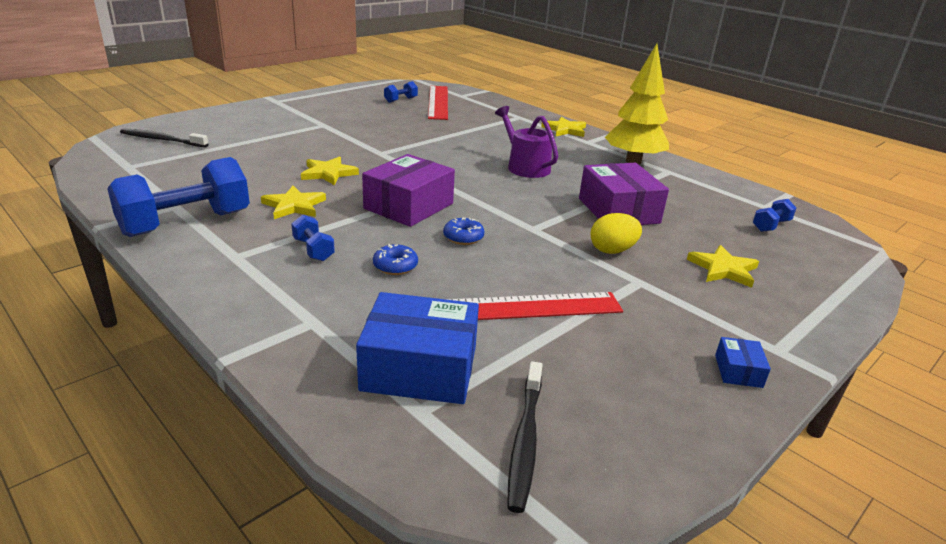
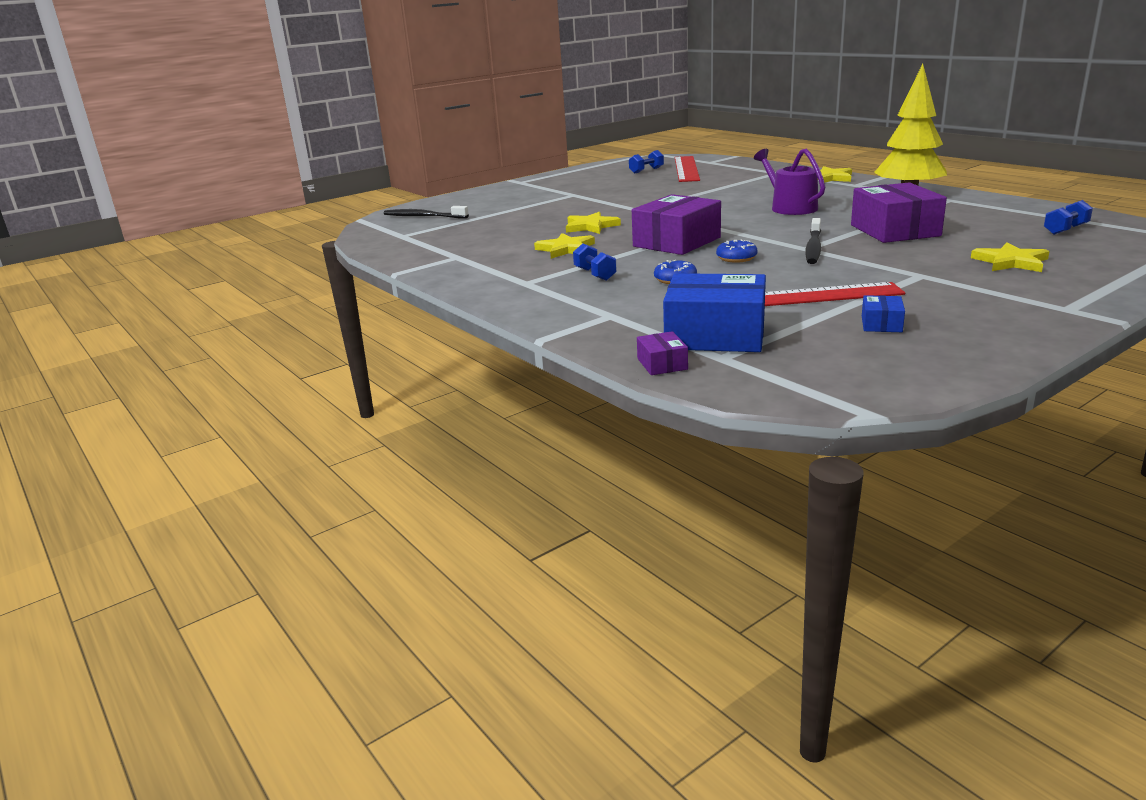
camera: 10 degrees right, 5 degrees down
blue dumbbell [107,157,250,237] -> none
black toothbrush [507,361,542,513] -> black toothbrush moved to [805,218,821,264]
yellow egg [591,213,642,254] -> none
blue box [715,337,771,388] -> blue box moved to [862,295,905,332]
none -> purple box [637,331,688,375]

